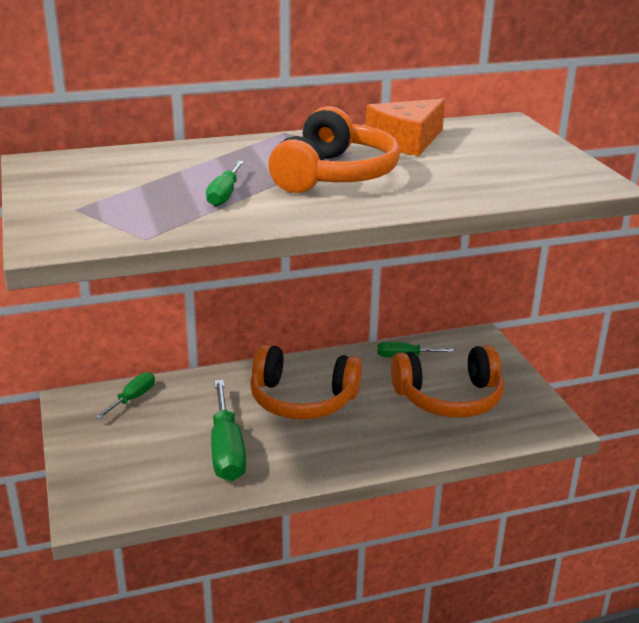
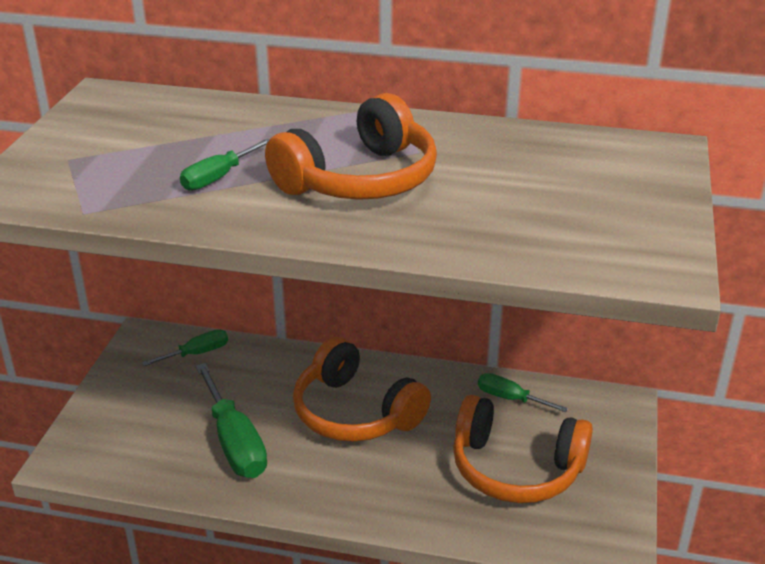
camera: 30 degrees right, 5 degrees up
green screwdriver [211,380,246,481] -> green screwdriver turned 45 degrees counterclockwise [196,363,267,478]
orange cheese [365,99,445,156] -> none

